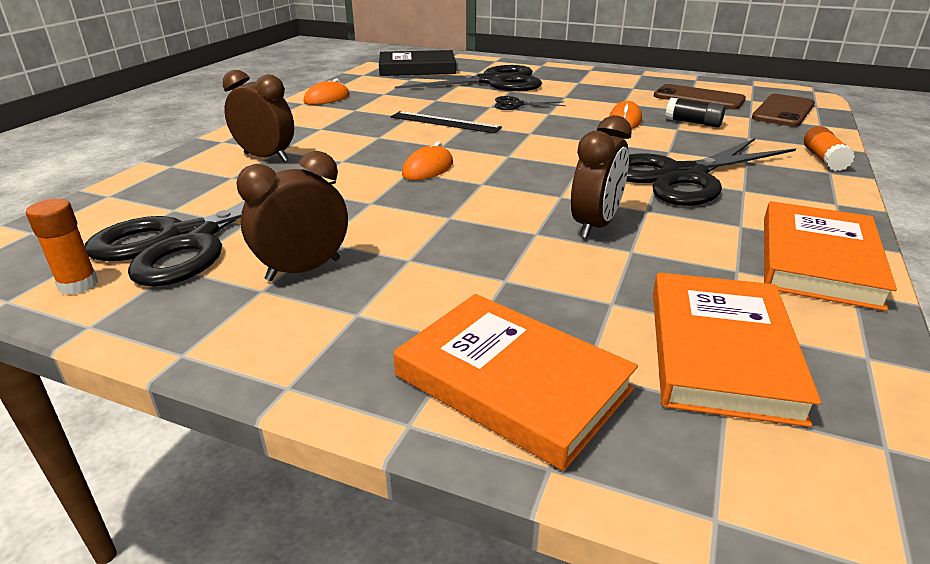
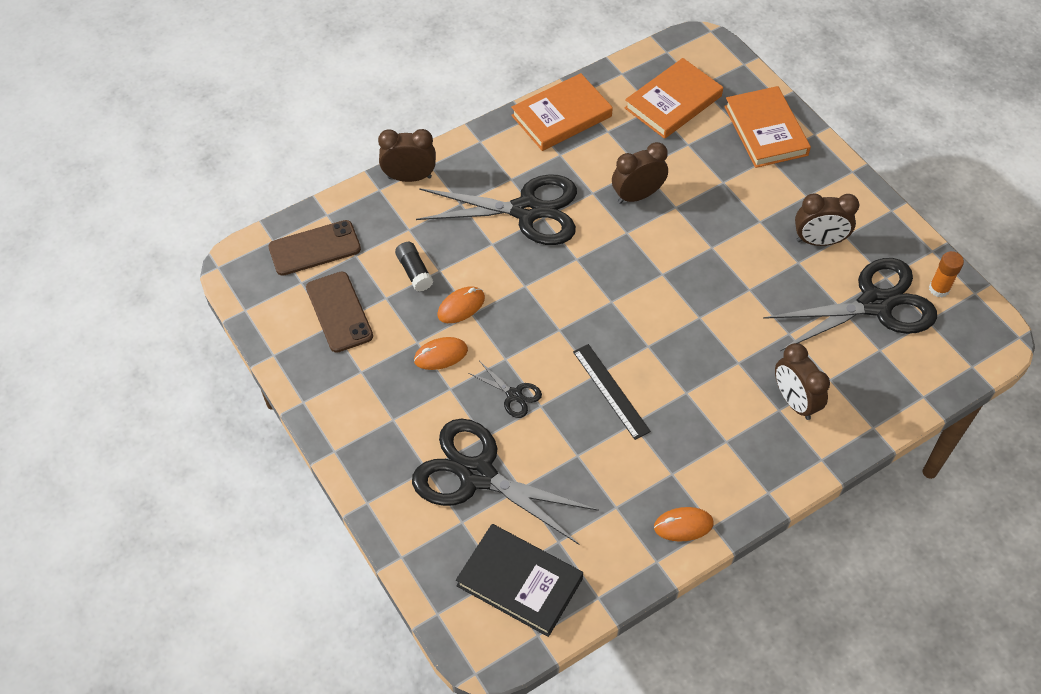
camera: 145 degrees left, 25 degrees up
orange mouse [402,142,453,180] -> orange mouse moved to [414,337,468,370]
orange glue stick [804,126,855,171] -> brown clock [378,129,436,182]

